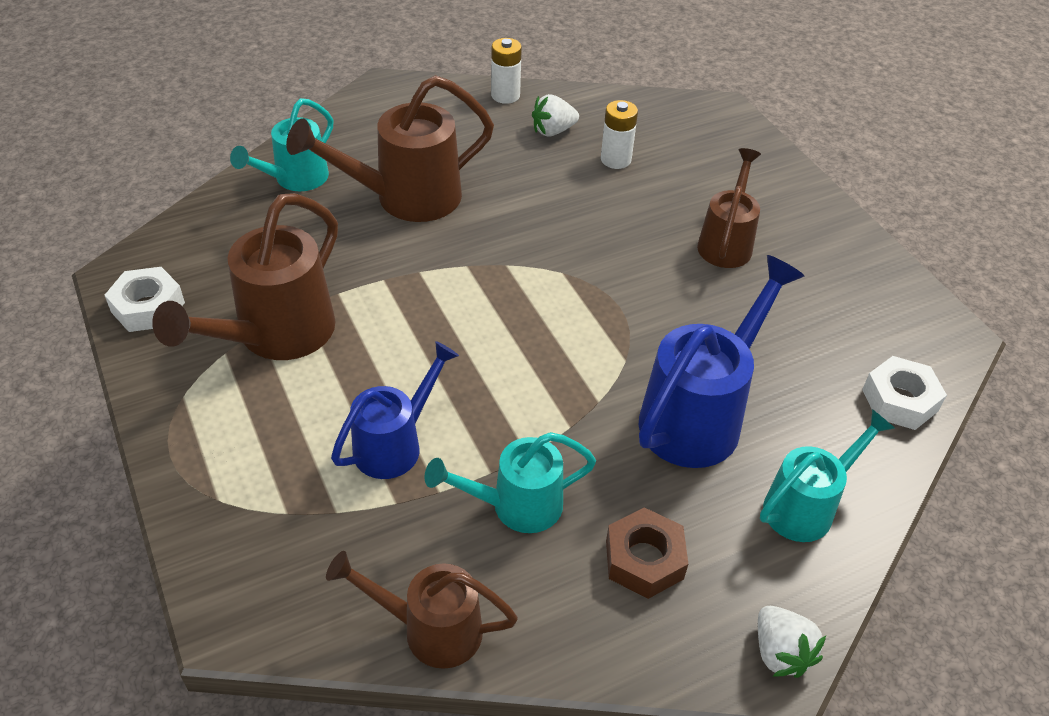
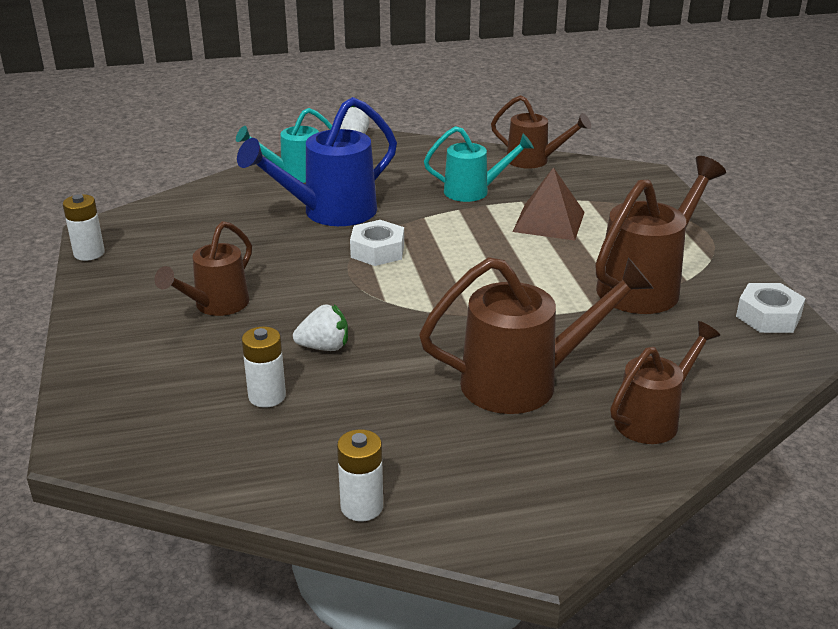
camera: 165 degrees left, 15 degrees down
turquoise watering can [230,98,334,191] -> brown watering can [610,321,720,444]
blue watering can [331,341,459,479] -> brown pyramid [513,167,585,240]
white strawberry [532,94,579,137] -> white strawberry moved to [293,304,348,351]
brown nut [606,507,688,599] -> none
white nut [862,356,947,430] -> white nut moved to [350,220,404,266]
none -> white battery [63,194,105,261]

